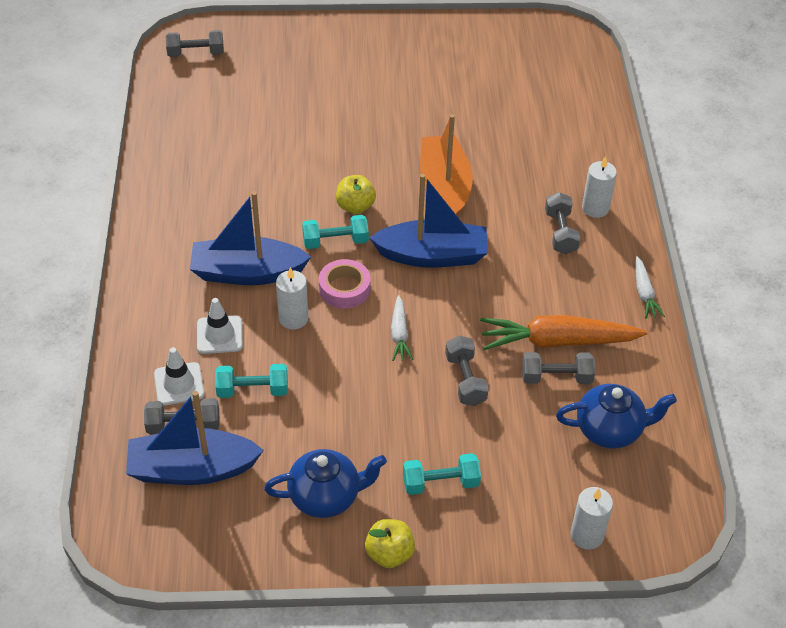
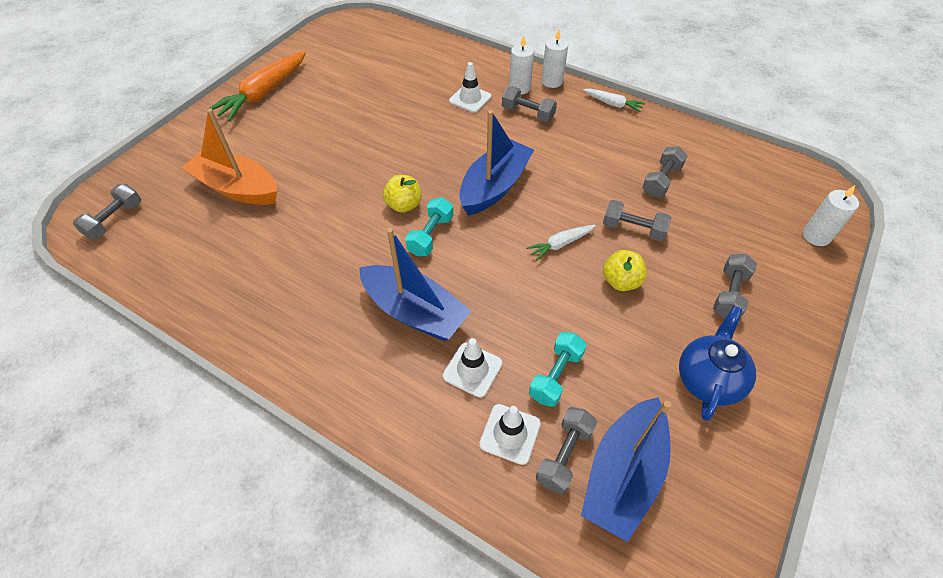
camera: 55 degrees left, 5 degrees up
blue boat [190,191,311,285] -> blue boat turned 90 degrees counterclockwise [359,228,471,341]
white candle [276,267,308,330] -> white candle moved to [541,29,568,88]
pink tape [319,259,371,309] -> none
yellow apple [365,519,415,568] -> yellow apple moved to [603,250,647,291]
white carrot [391,295,413,361] -> white carrot turned 120 degrees clockwise [526,225,596,261]
turquoise dumbbell [403,453,481,495] -> grey dumbbell [713,254,757,319]
orange boat [420,114,473,216] -> orange boat moved to [182,108,277,205]
orange carrot [480,315,648,350] -> orange carrot moved to [207,51,306,121]
blue teapot [556,384,677,449] -> none
none -> white traffic cone [449,62,491,113]

